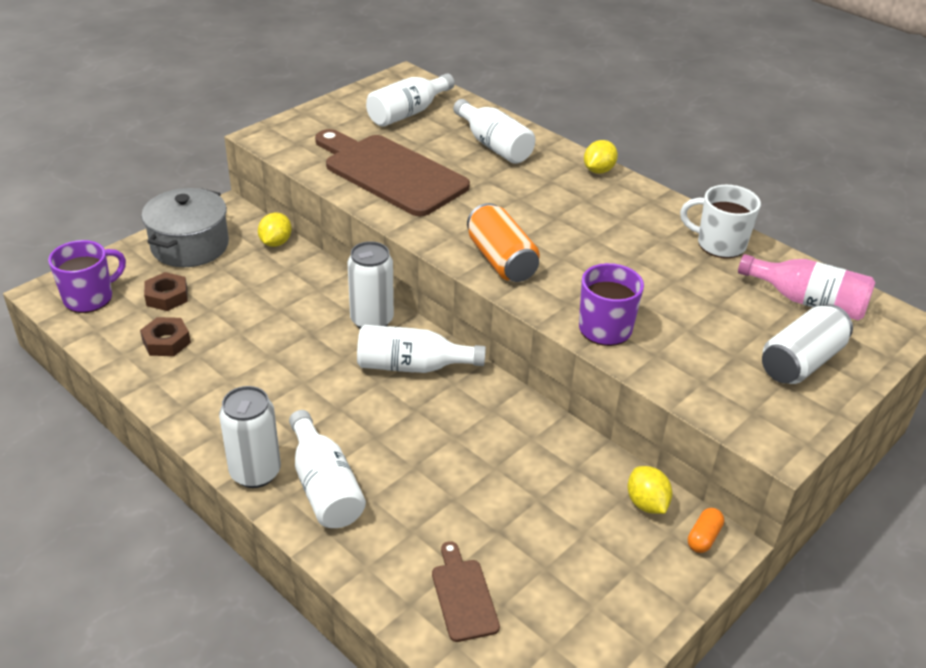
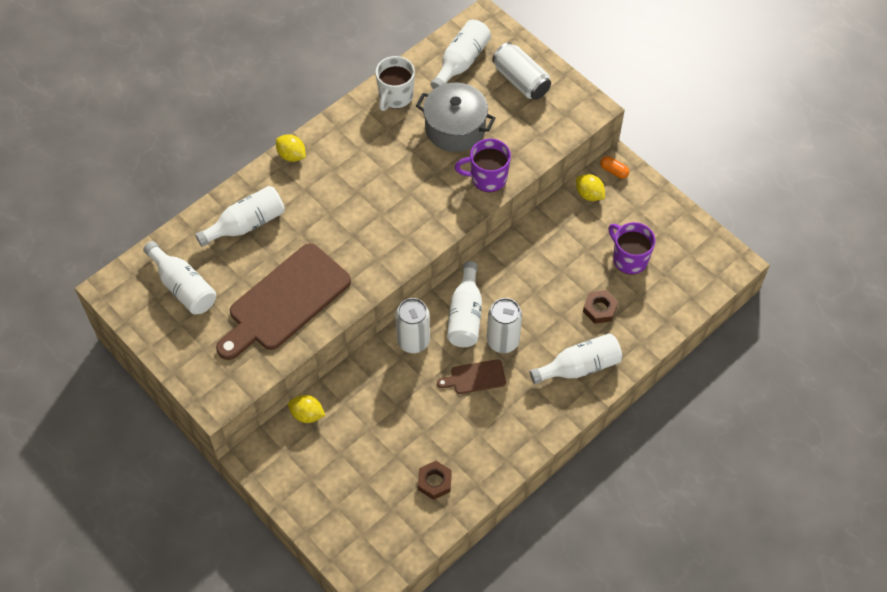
camera: 85 degrees left, 20 degrees up
purple mug [48,240,126,313] -> purple mug moved to [608,222,655,275]
grey pot [142,188,229,267] -> grey pot moved to [416,83,496,152]
brown nut [144,272,188,311] -> brown nut moved to [583,290,618,324]
white can [219,386,281,488] -> white can moved to [487,298,522,353]
brown cutting board [432,541,500,642] -> brown cutting board moved to [437,359,506,394]
orange can [467,203,540,282] -> none
yellow lemon [628,466,672,514] -> yellow lemon turned 60 degrees clockwise [576,174,605,201]
pink bottle [738,254,875,320] -> white bottle [430,20,491,89]

